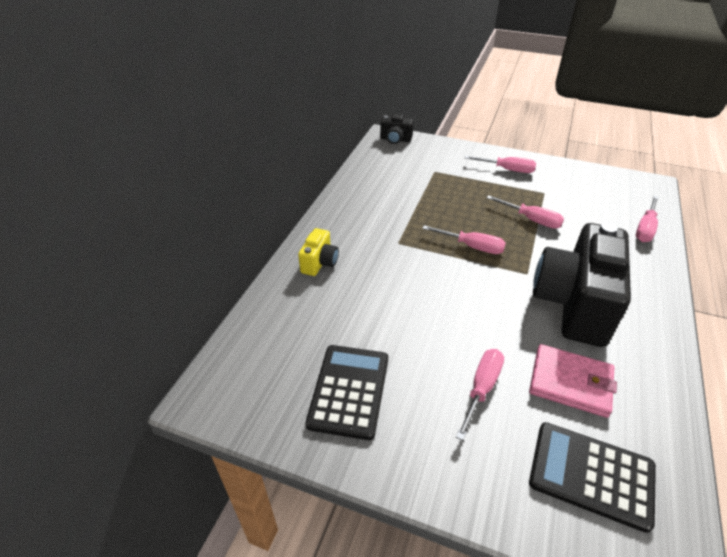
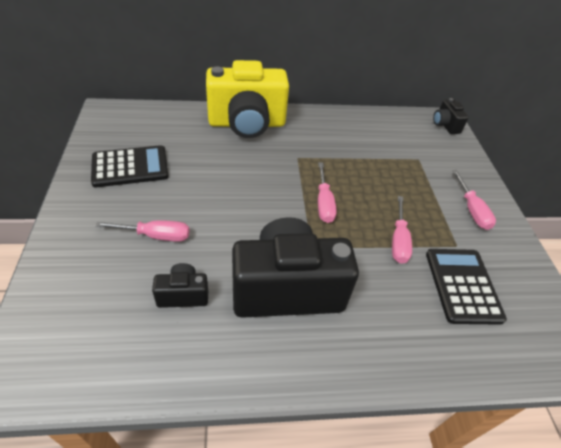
camera: 60 degrees right, 5 degrees up
yellow camera [298,228,339,276] -> yellow camera [206,60,289,138], size x2.26
pink wallet [529,344,617,418] -> black camera [152,263,208,308]
black calculator [529,422,656,533] -> black calculator moved to [426,249,507,325]
pink screwdriver [636,196,659,242] -> none

